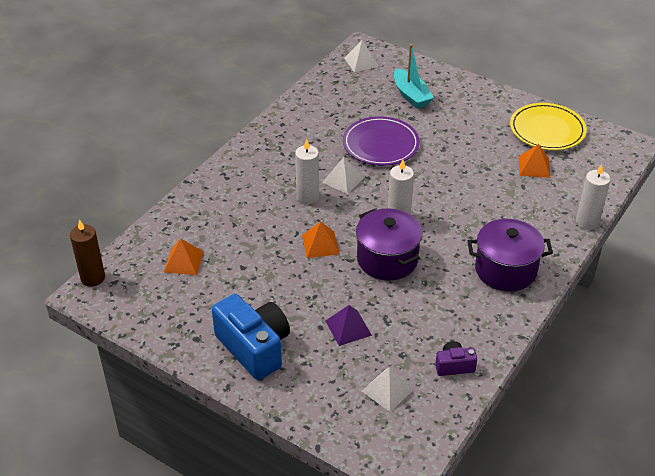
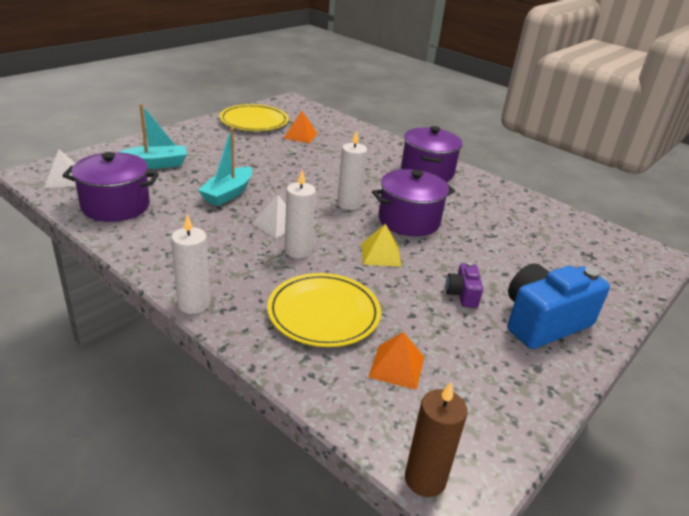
camera: 85 degrees left, 10 degrees down
orange pyramid [302,221,340,258] -> yellow pyramid [361,224,401,267]
purple pyramid [325,305,372,346] -> none
purple plate [343,116,420,166] -> turquoise boat [198,128,252,206]
white pyramid [362,367,414,412] -> none
purple camera [435,341,477,376] -> purple camera moved to [446,262,483,308]
white candle [576,164,611,230] -> white candle moved to [171,214,210,314]
none -> purple pot [62,152,159,222]
none -> yellow plate [267,273,381,347]

